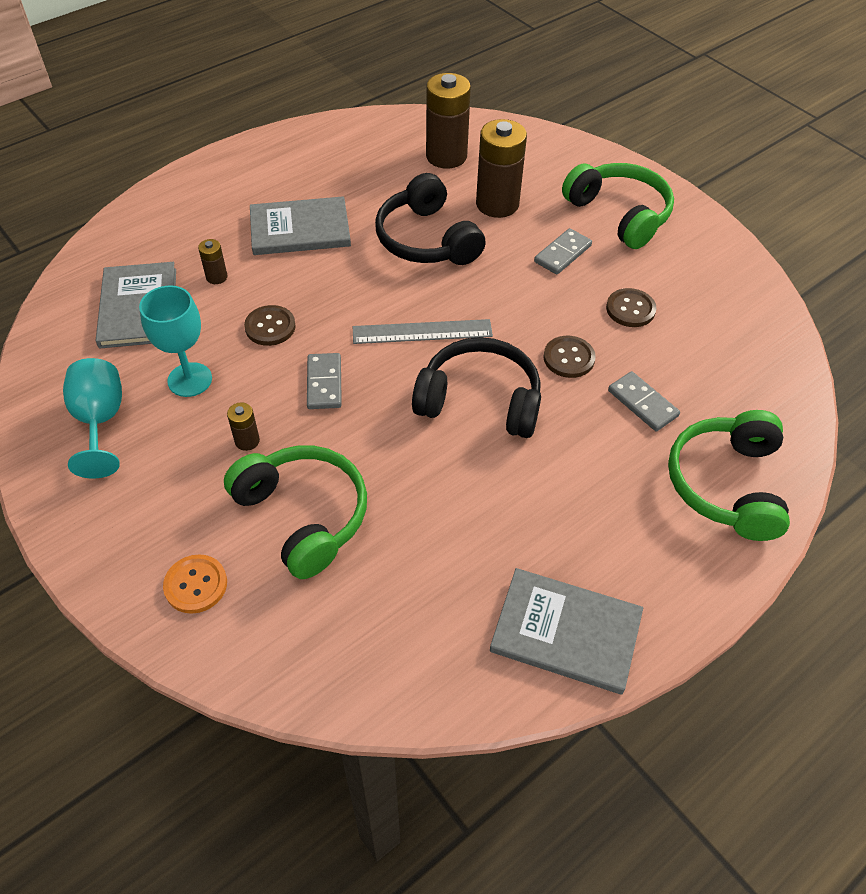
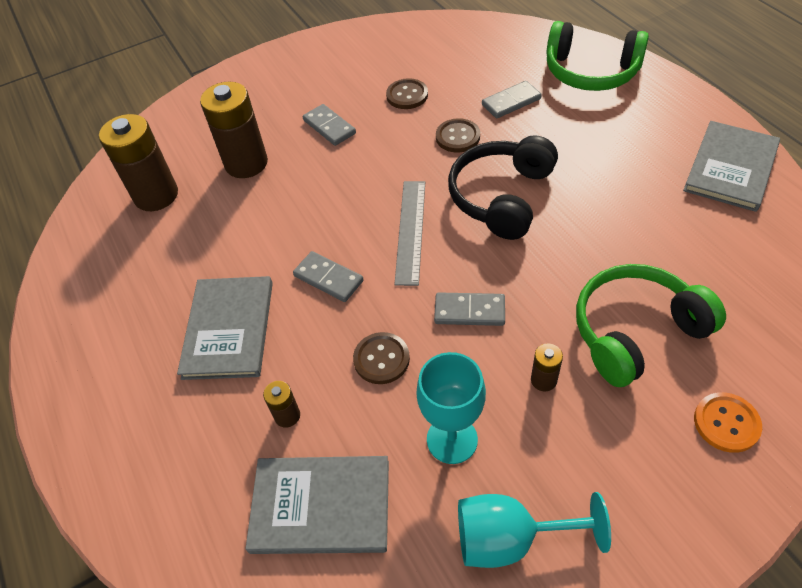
camera: 75 degrees left, 0 degrees up
black headphones [375,173,486,265] -> none
green headphones [562,163,674,249] -> none
none -> grey domino [293,251,364,302]

